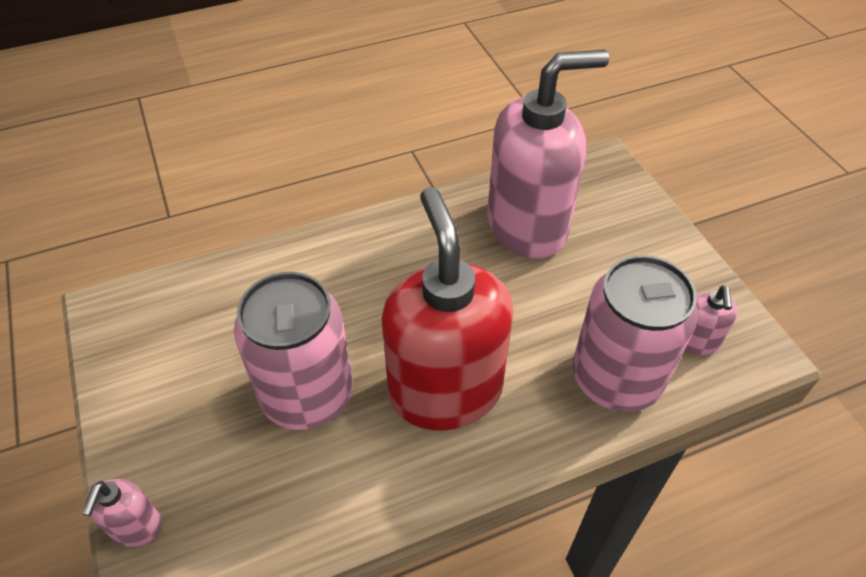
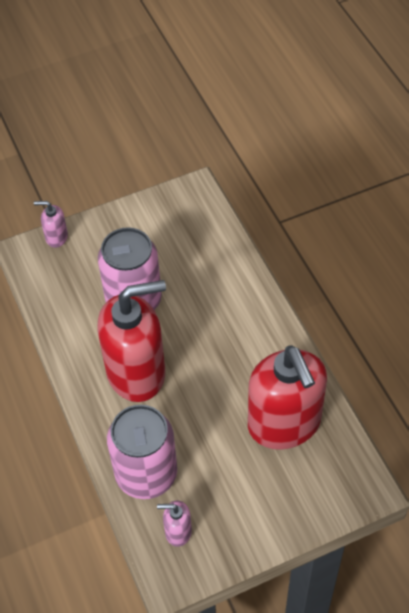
camera: 90 degrees right, 5 degrees up
pink soap dispenser [487,50,609,259] -> red soap dispenser [248,345,327,450]

